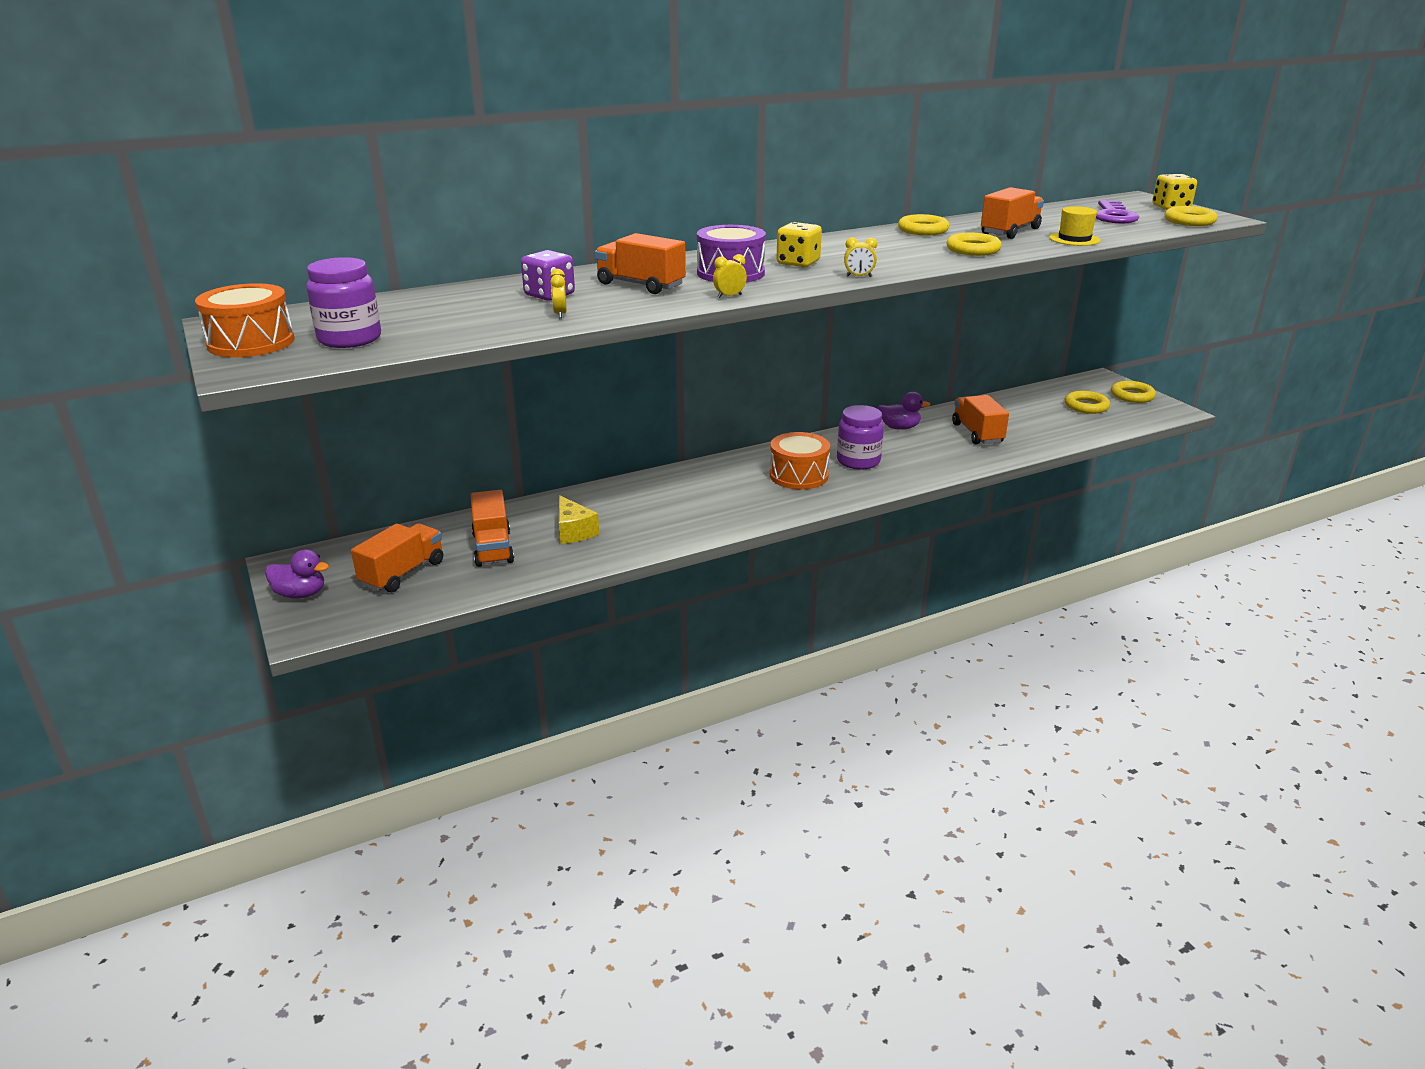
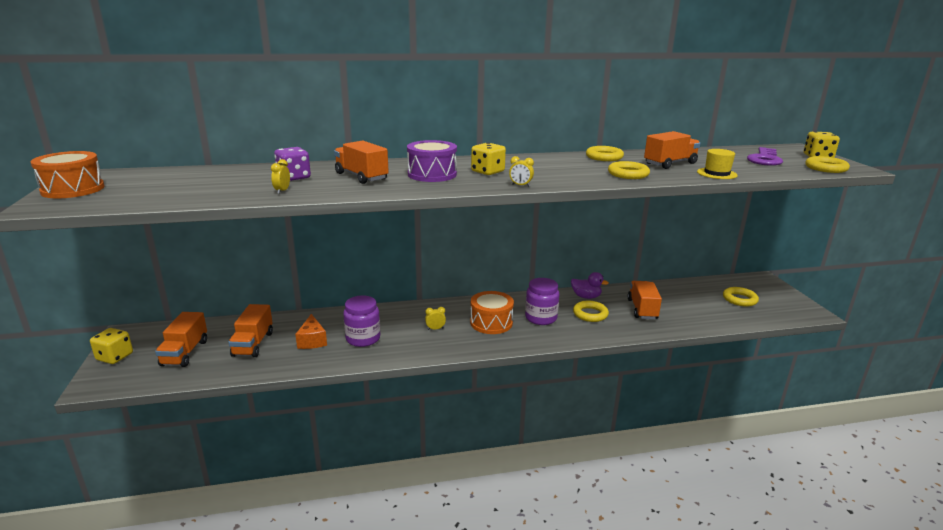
camera: 15 degrees right, 5 degrees down
purple duck [265,549,329,599] -> yellow dice [90,328,133,364]
purple jar [307,257,381,348] -> purple jar moved to [343,295,380,347]
orange truck [351,523,443,592] -> orange truck turned 135 degrees clockwise [155,312,207,367]
yellow cheese [559,495,599,544] -> orange cheese [295,314,327,349]
yellow clock [713,254,747,298] -> yellow clock moved to [425,307,446,330]
yellow ring [1111,381,1156,403] -> yellow ring moved to [573,301,609,322]

